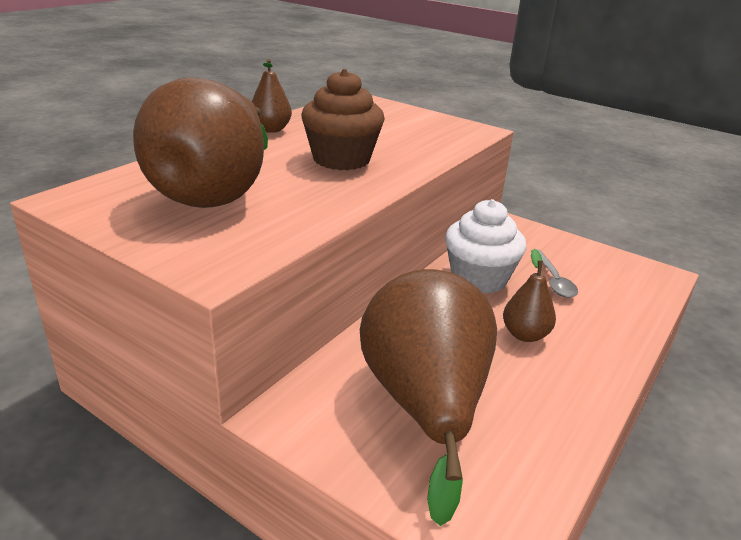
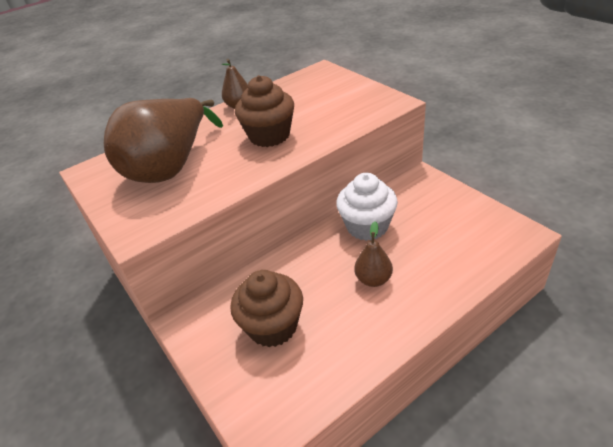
camera: 25 degrees right, 10 degrees up
brown pear [360,269,497,526] -> brown cupcake [230,270,303,347]
grey spoon [531,249,578,298] -> none

